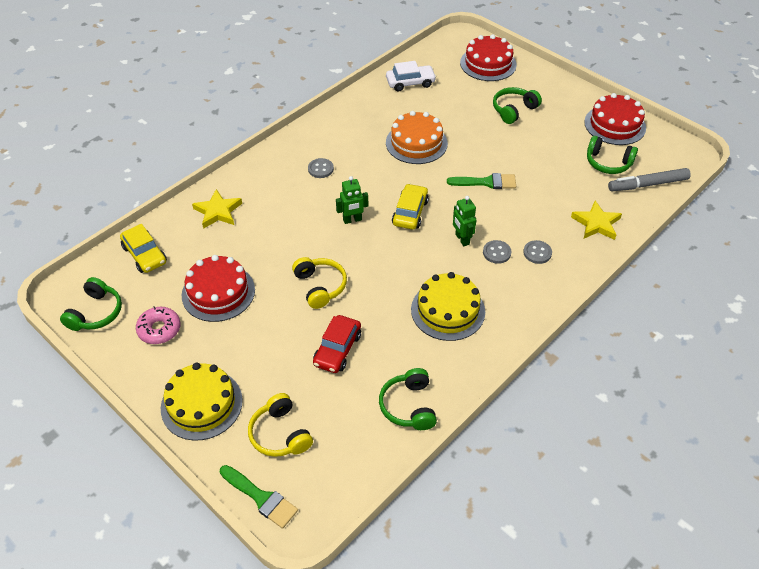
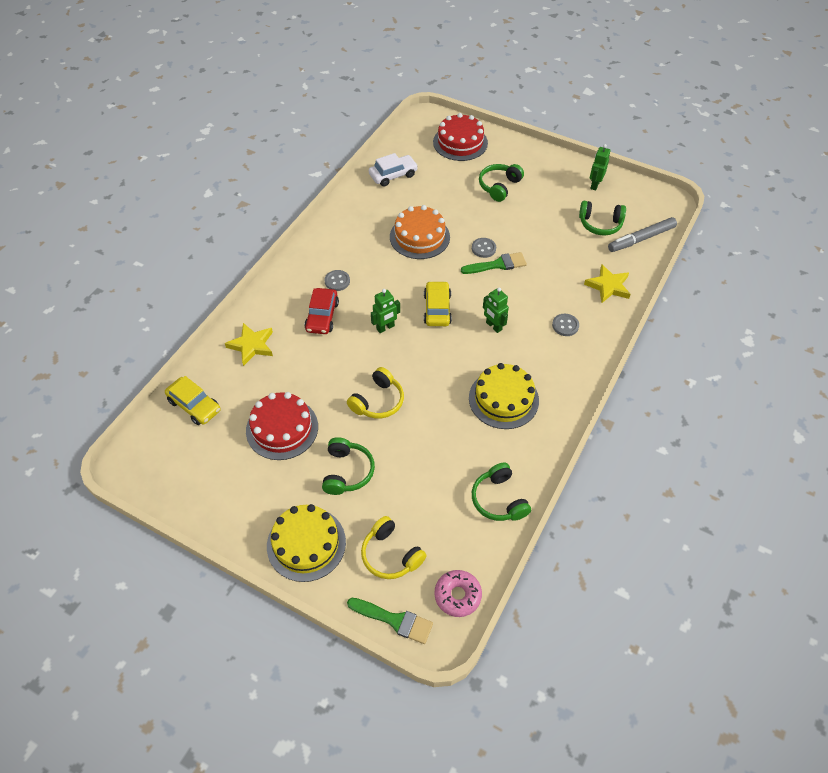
camera: 15 degrees left, 5 degrees up
green headphones [60,277,122,331] -> green headphones moved to [322,437,375,495]
pink donut [136,306,181,344] -> pink donut moved to [434,570,482,617]
yellow headphones [292,257,347,309] -> yellow headphones turned 75 degrees clockwise [347,367,404,418]
red car [313,315,361,373] -> red car moved to [304,288,339,334]
grey button [483,240,511,264] -> grey button moved to [472,238,496,258]
red cake [584,93,646,145] -> green robot [590,144,610,191]

